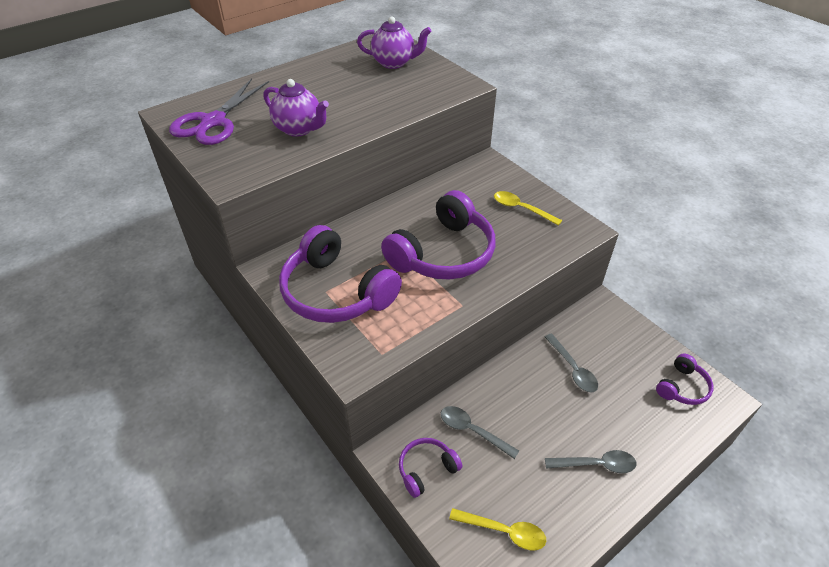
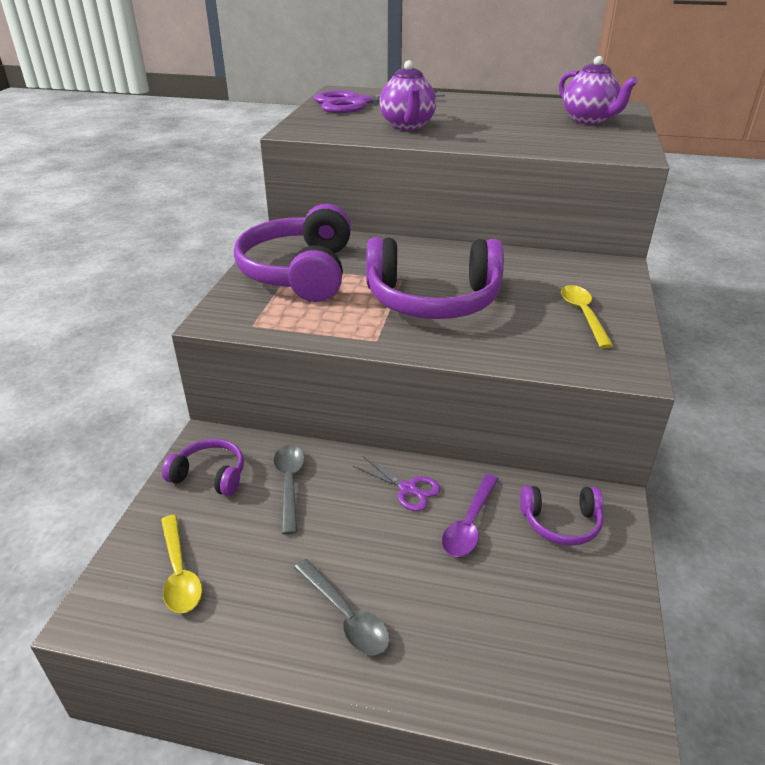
camera: 50 degrees right, 10 degrees down
grey spoon [545,333,598,392] -> purple spoon [442,474,498,557]
purple headphones [656,354,713,405] -> purple headphones moved to [520,486,603,546]
none -> purple scissors [353,456,441,511]

